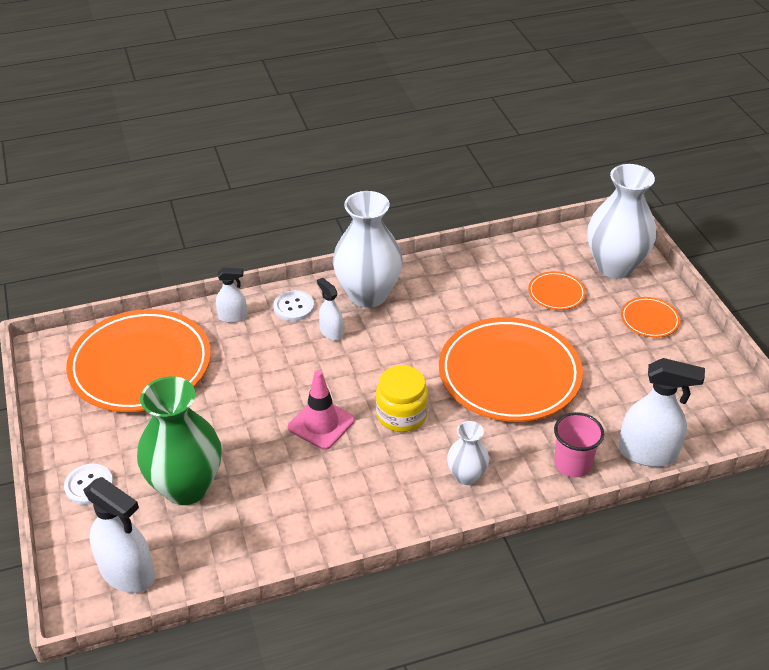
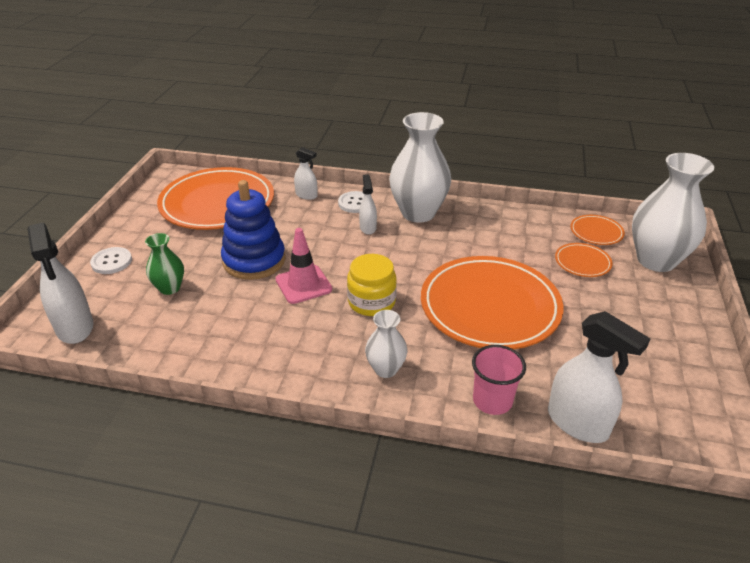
camera: 30 degrees right, 5 degrees down
green vase [137,376,222,505] -> green vase [145,233,184,295], size x0.52
orange plate [621,297,681,338] -> orange plate moved to [570,215,625,245]
none -> blue stacking toy [221,180,285,280]

